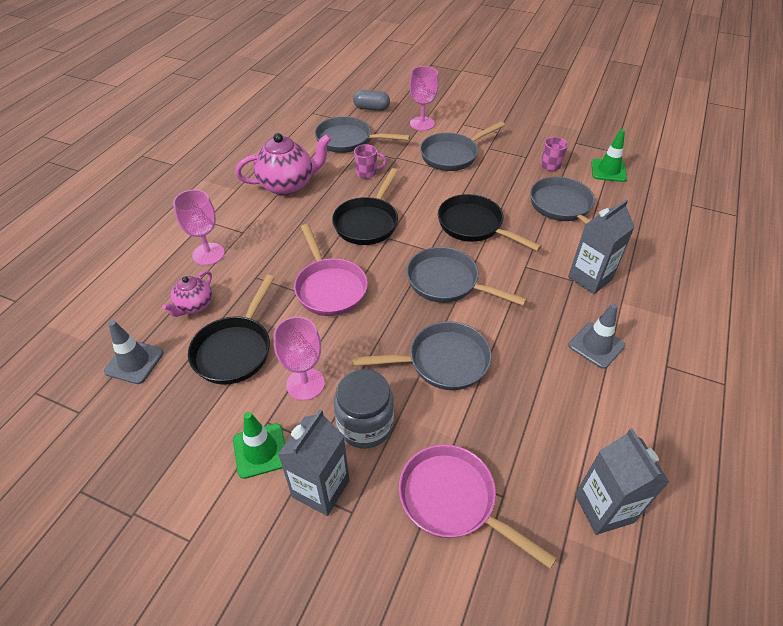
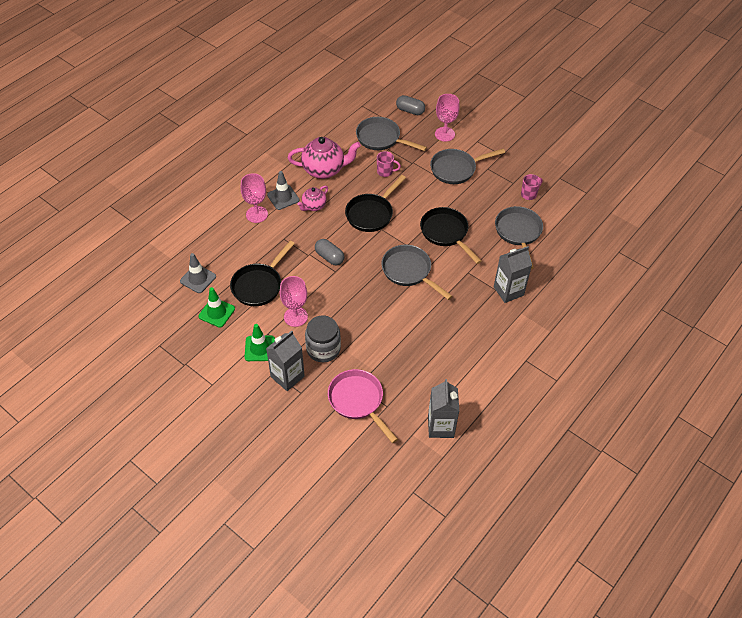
camera: 15 degrees right, 5 degrees up
pink teapot [162,270,212,317] -> pink teapot moved to [297,185,328,211]
pink pan [294,224,368,316] -> grey capsule [315,239,344,265]
grey pan [352,321,492,390] -> none
grey traffic cone [568,303,625,369] -> grey traffic cone moved to [267,171,299,210]
green traffic cone [592,129,627,182] -> green traffic cone moved to [198,287,235,328]

